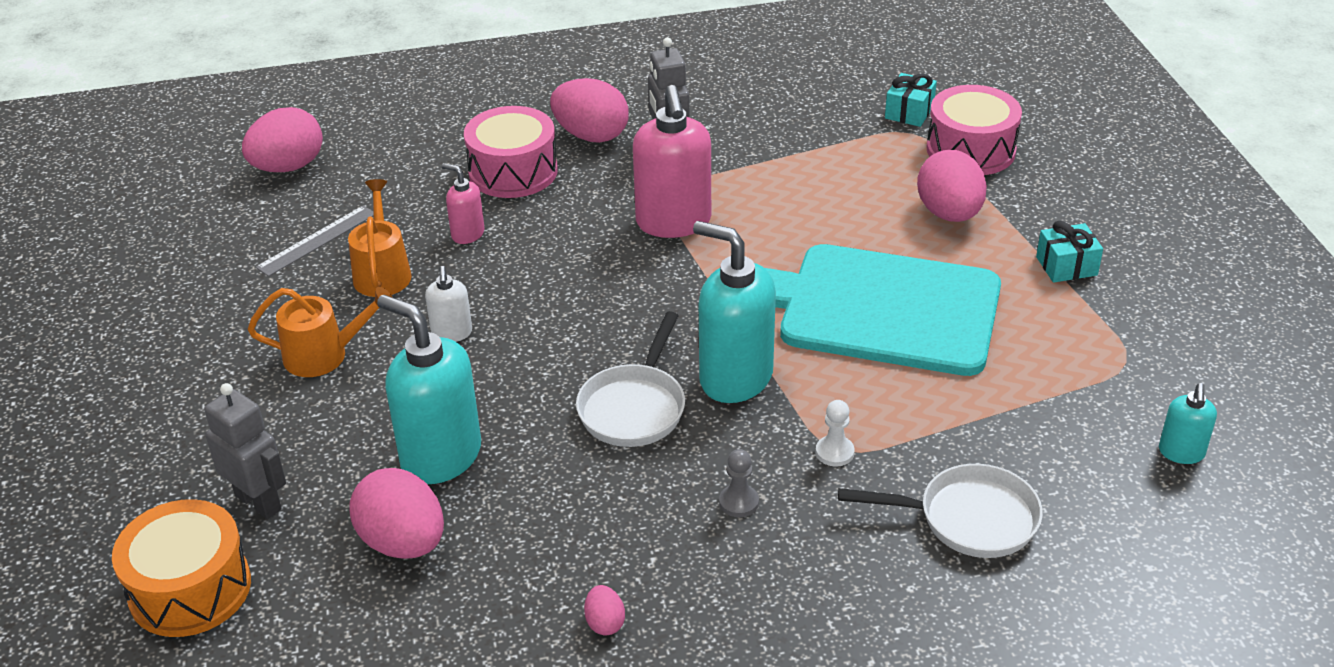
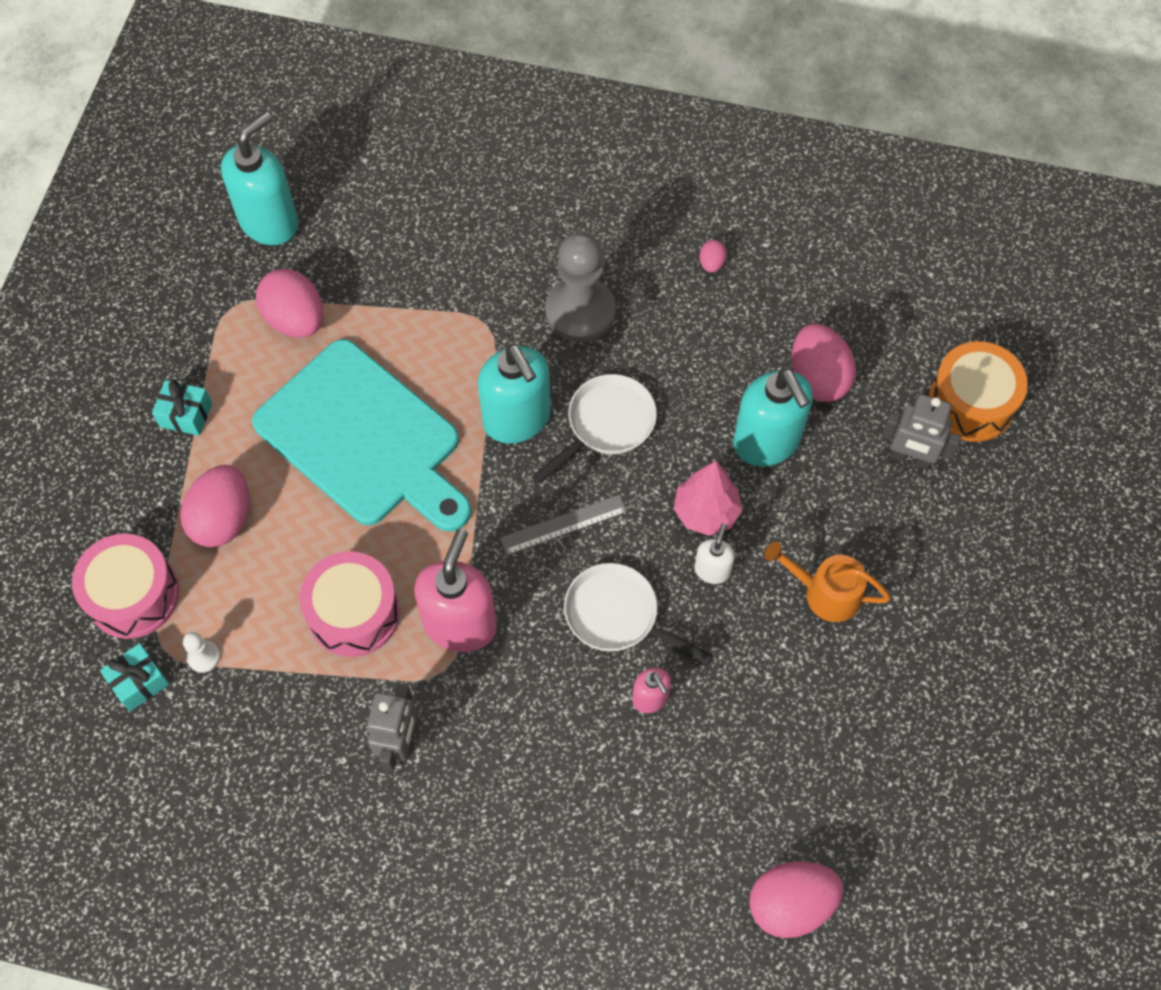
camera: 155 degrees left, 25 degrees up
grey robot [204,383,286,519] -> grey robot turned 45 degrees counterclockwise [882,394,961,470]
grey ruler [255,205,374,277] -> grey ruler moved to [500,495,627,555]
orange watering can [348,179,412,297] -> none
pink drum [464,106,558,198] -> pink drum moved to [299,551,400,657]
pink egg [550,78,629,143] -> pink egg moved to [256,269,324,338]
grey pawn [719,449,759,517] -> grey pawn [545,232,616,342], size x2.40
white pawn [816,400,855,467] -> white pawn moved to [183,632,220,673]
white pan [838,464,1043,558] -> white pan moved to [564,563,714,665]
turquoise soap dispenser [1159,383,1217,464] -> turquoise soap dispenser [221,112,298,245], size x2.00
none -> pink tree [674,461,743,536]

